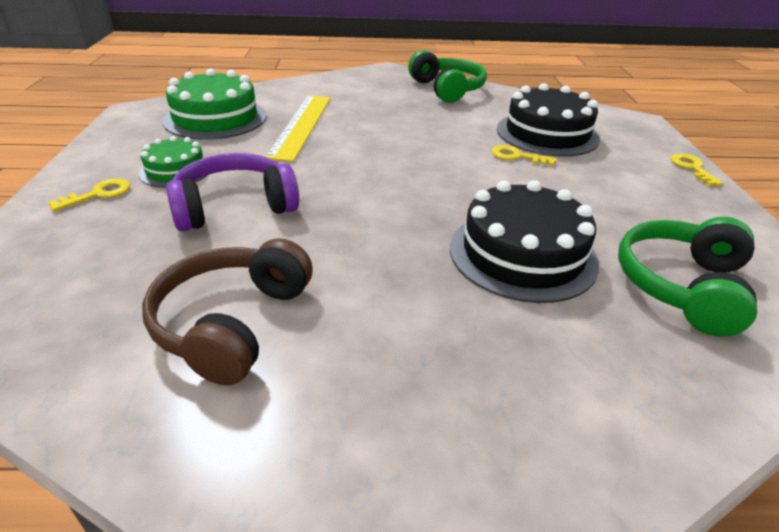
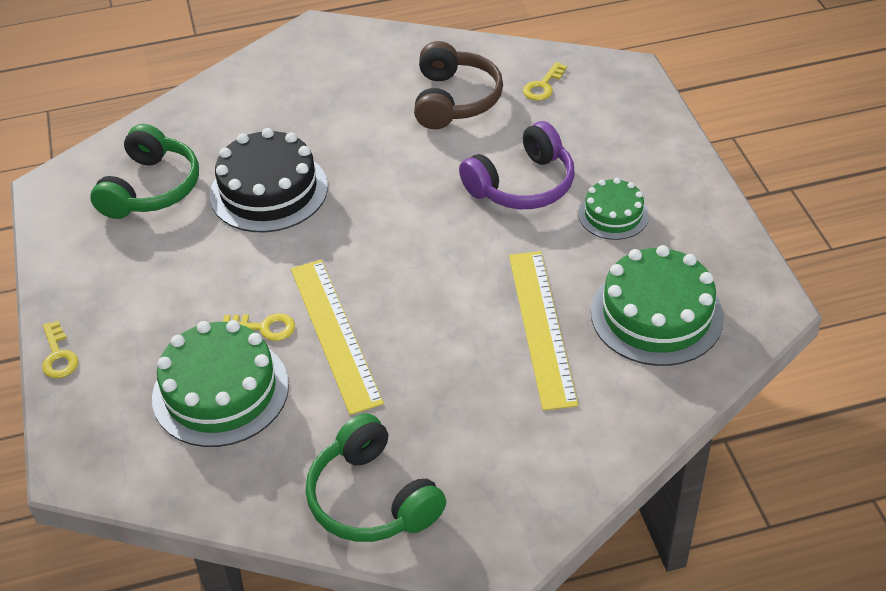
camera: 170 degrees right, 10 degrees up
yellow key [48,179,130,211] -> yellow key moved to [523,62,567,101]
black cake [497,83,600,157] -> green cake [152,320,289,447]
none -> yellow ruler [291,260,384,415]

